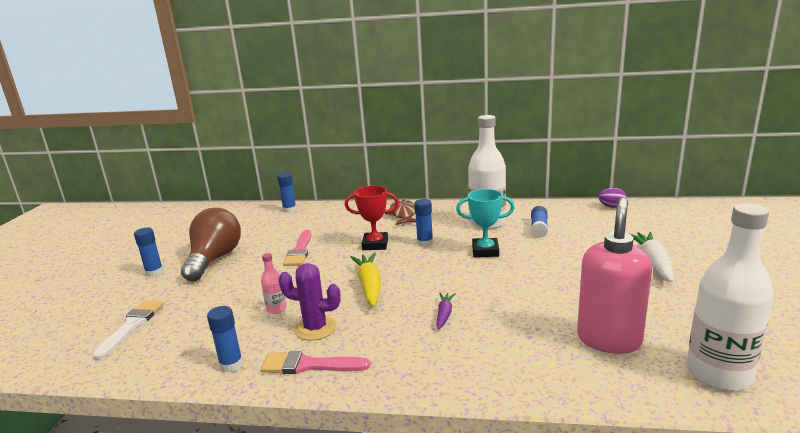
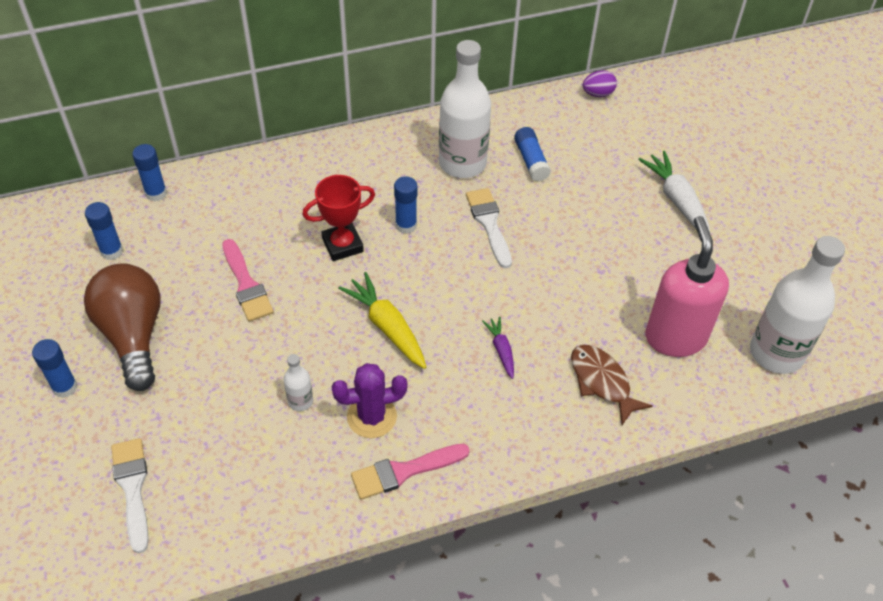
camera: 30 degrees left, 30 degrees up
blue glue stick [207,306,243,372] -> blue glue stick moved to [85,202,123,260]
pink bottle [261,253,287,314] -> white bottle [284,354,313,411]
brown fish [385,199,416,225] -> brown fish moved to [571,345,653,425]
turquoise trophy [456,189,515,257] -> white brush [466,188,512,268]

